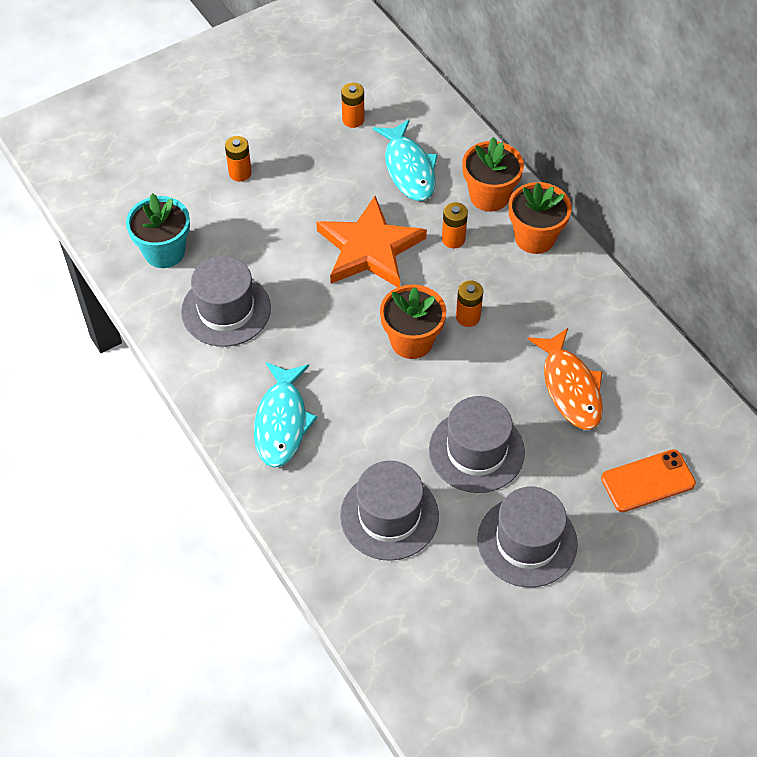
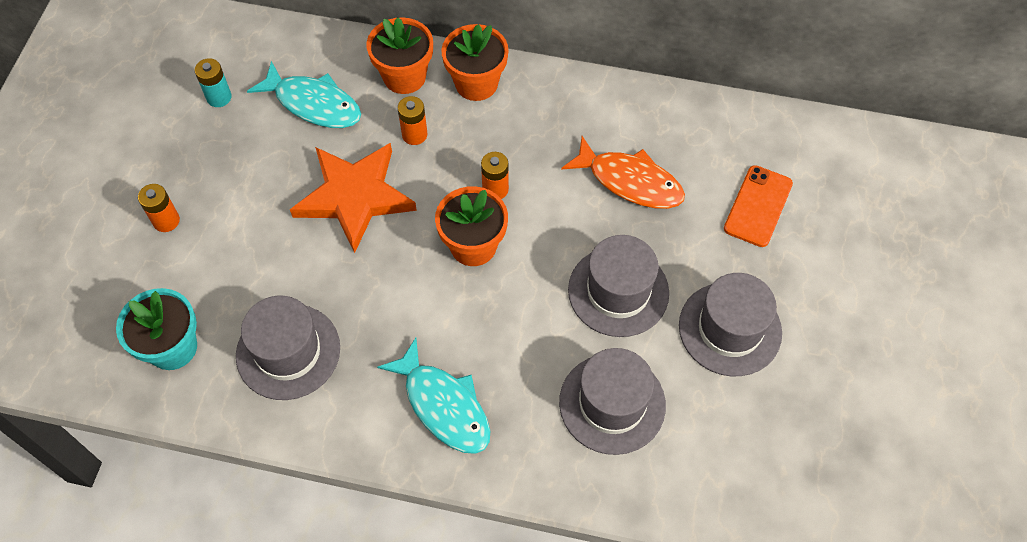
camera: 45 degrees left, 5 degrees up
orange battery [341,83,365,128] -> turquoise battery [195,58,232,107]

